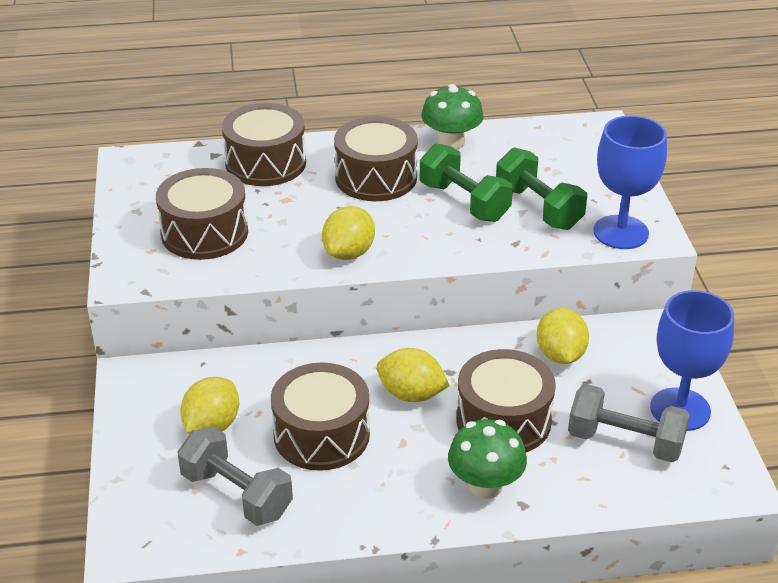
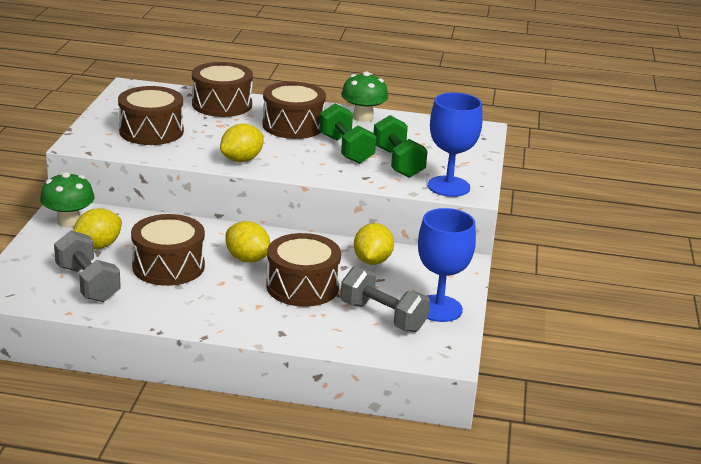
camera: 15 degrees right, 10 degrees down
green mushroom [448,419,527,499] -> green mushroom moved to [40,172,95,228]

